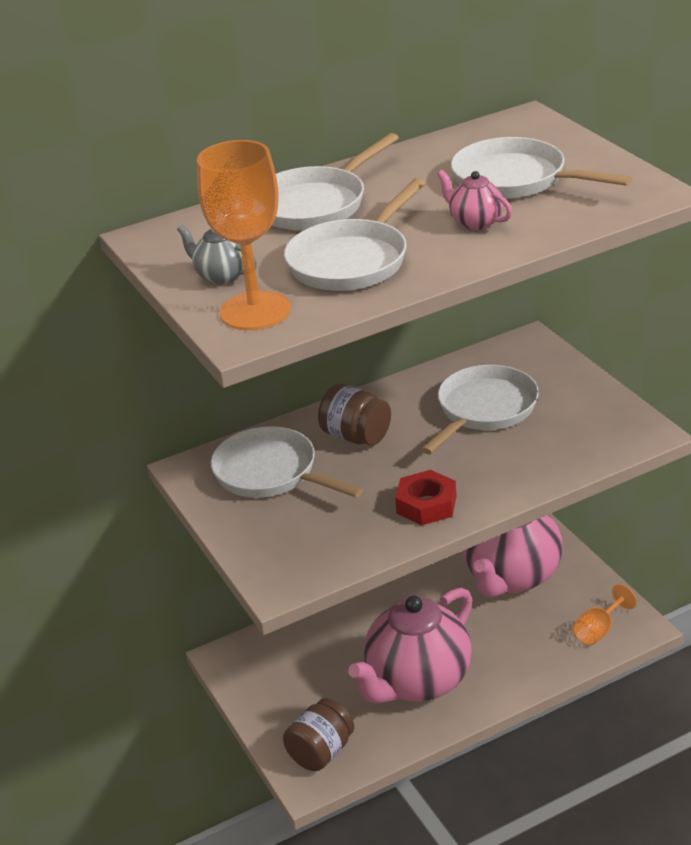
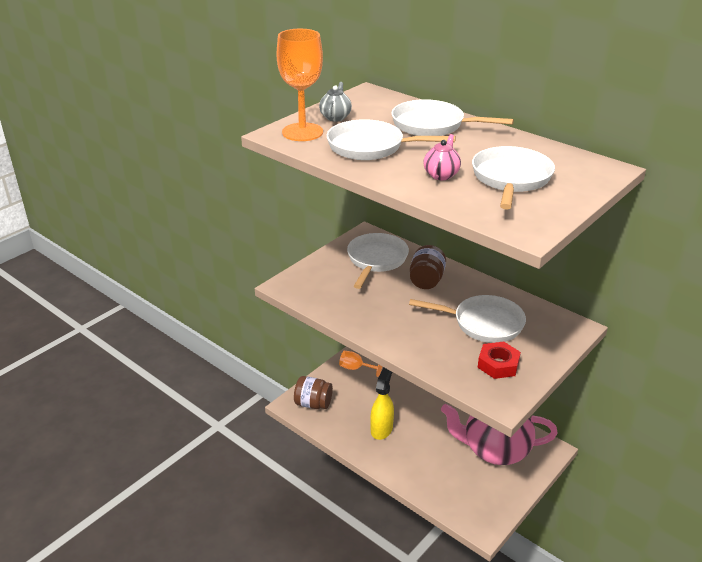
camera: 65 degrees right, 0 degrees up
pink teapot [348,587,472,704] -> yellow spray bottle [370,368,394,440]
red nut [395,470,457,525] -> red nut moved to [478,342,521,379]
orange goblet [573,584,637,645] -> orange goblet moved to [339,351,382,377]

